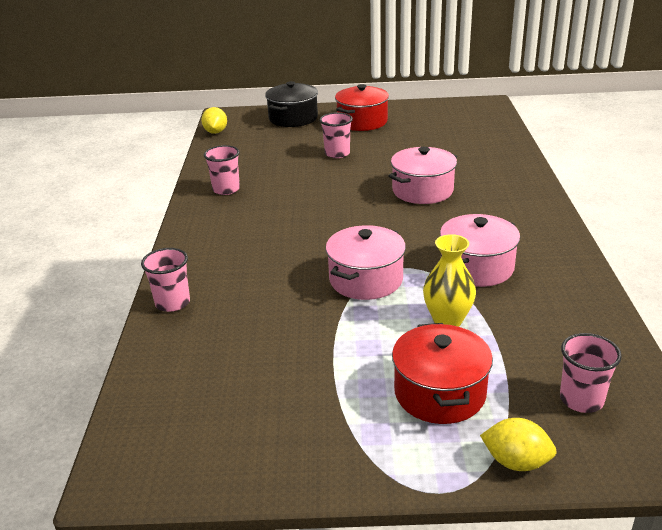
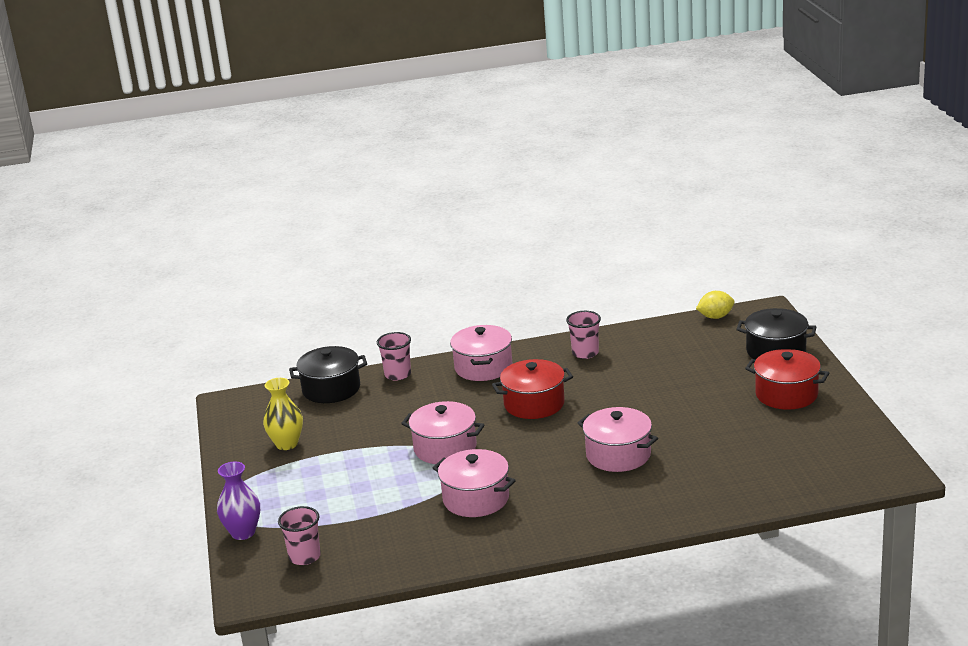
camera: 80 degrees right, 5 degrees down
pink cup [320,112,353,158] -> none
red pot [392,323,493,424] -> red pot moved to [492,359,573,419]
yellow vase [423,234,476,327] -> yellow vase moved to [263,378,303,450]
yellow lemon [480,418,557,471] -> purple vase [217,462,260,540]
none -> black pot [289,346,367,403]
none -> pink pot [450,325,512,381]

